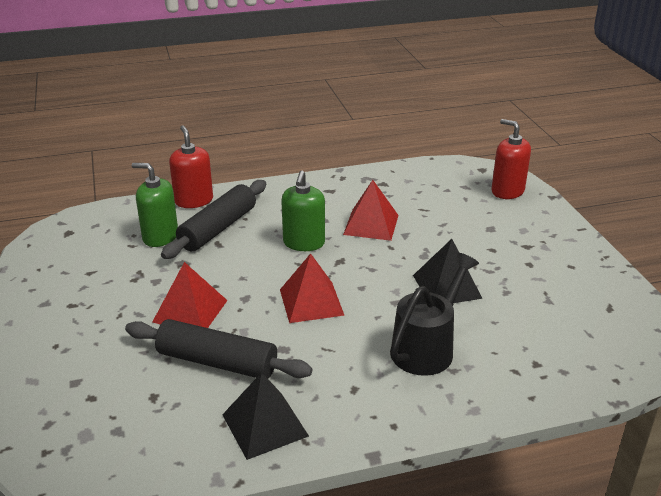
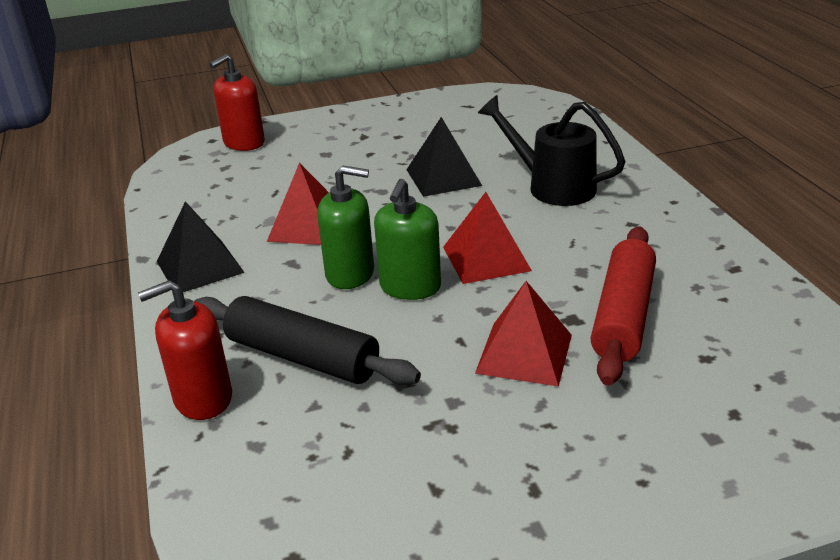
camera: 90 degrees left, 0 degrees up
black rolling pin [125,319,312,379] -> red rolling pin [591,226,656,386]
green soap dispenser [132,163,178,247] -> green soap dispenser moved to [374,179,441,300]
black pyramid [222,372,309,460] -> black pyramid moved to [157,201,245,292]

